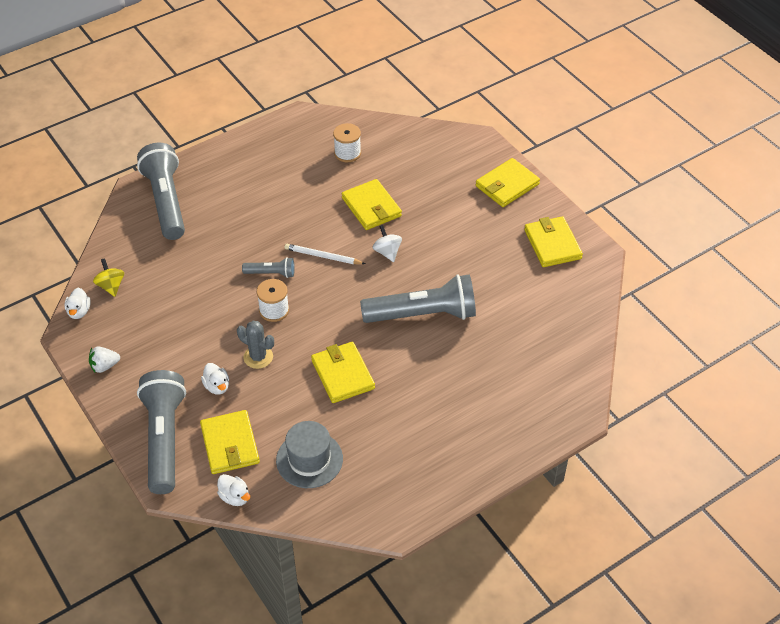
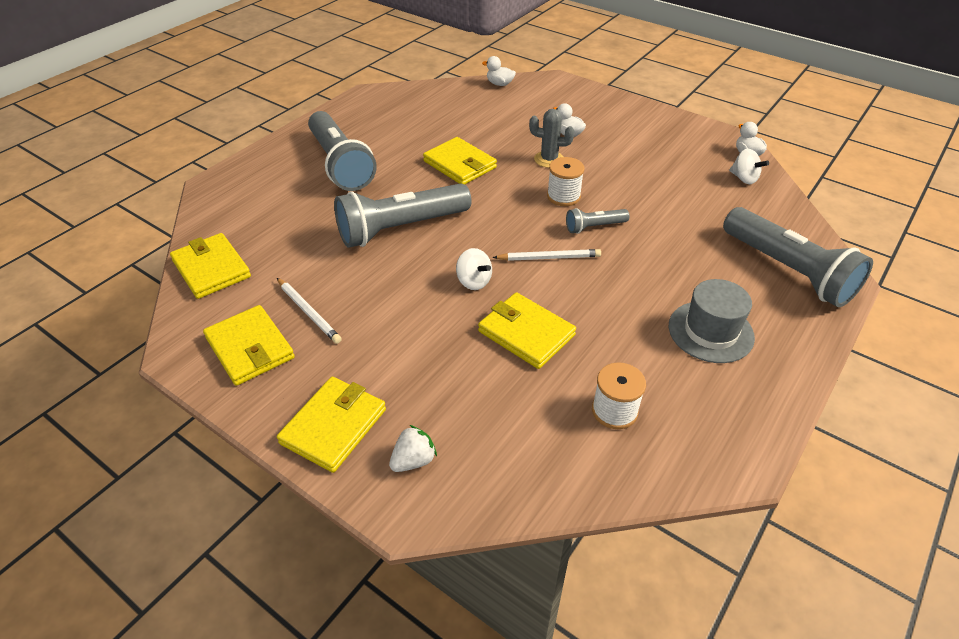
camera: 160 degrees right, 5 degrees down
white strawberry [89,346,120,373] -> white strawberry moved to [389,425,437,472]
yellow spinning top [93,258,124,297] -> white spinning top [729,149,769,184]
grey flashlight [137,370,186,494] -> grey flashlight moved to [308,111,377,191]
yellow wallet [200,410,260,474] -> yellow wallet moved to [170,233,251,299]
grey hat [276,421,343,488] -> grey hat moved to [669,279,755,363]
none -> white pencil [277,278,342,344]

